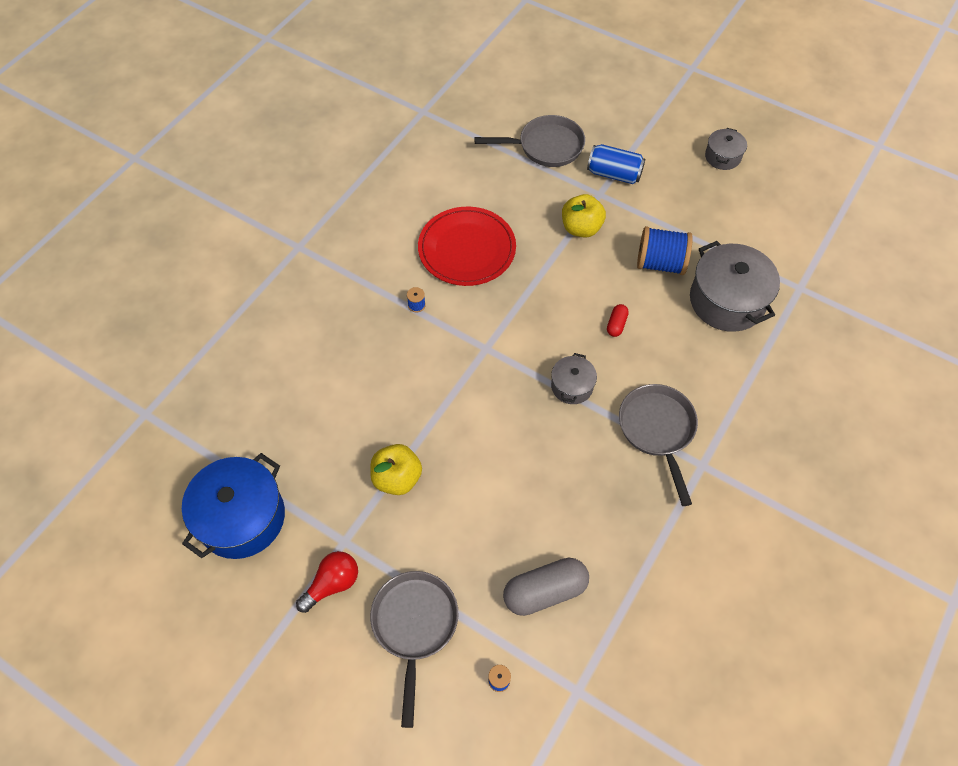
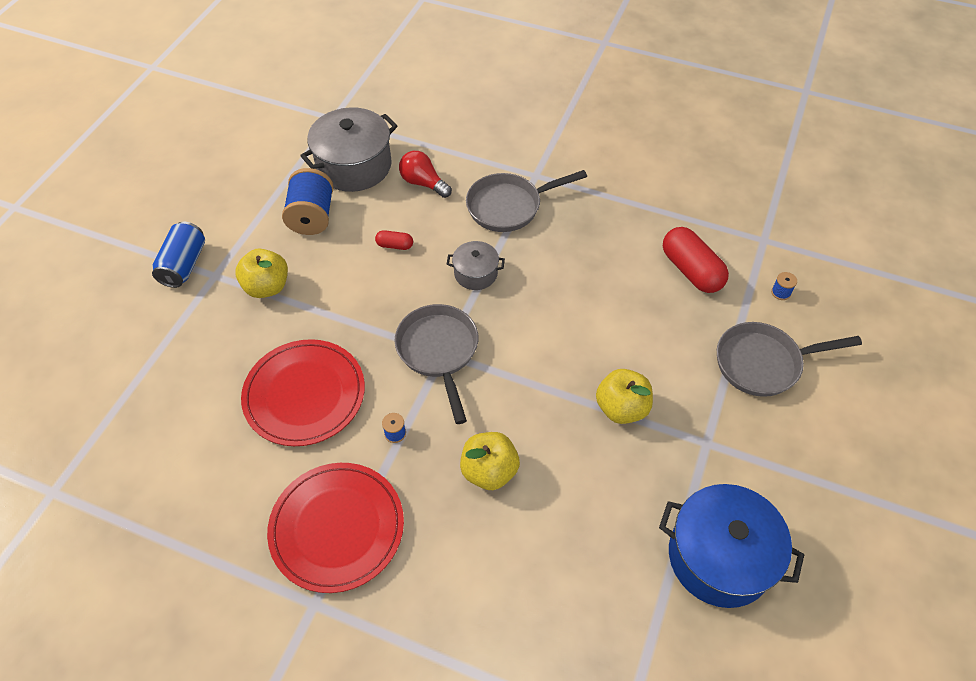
camera: 100 degrees left, 5 degrees down
red light bulb [296,551,358,613] -> red light bulb moved to [399,151,452,198]
grey pan [474,115,585,167] -> grey pan moved to [394,304,478,424]
grey capsule [503,558,589,616] -> red capsule [663,227,729,293]
grey pot [705,128,747,170] -> none
none -> red plate [267,463,404,593]
none -> yellow apple [460,432,520,490]

